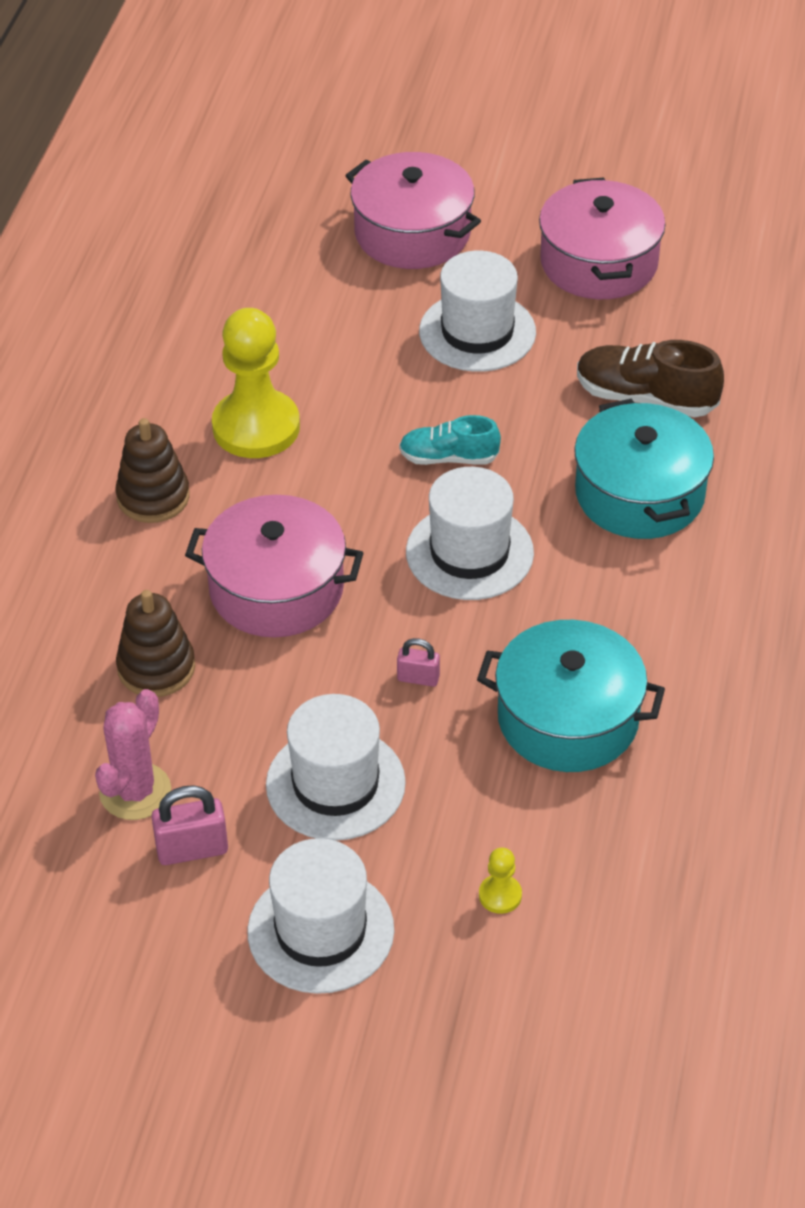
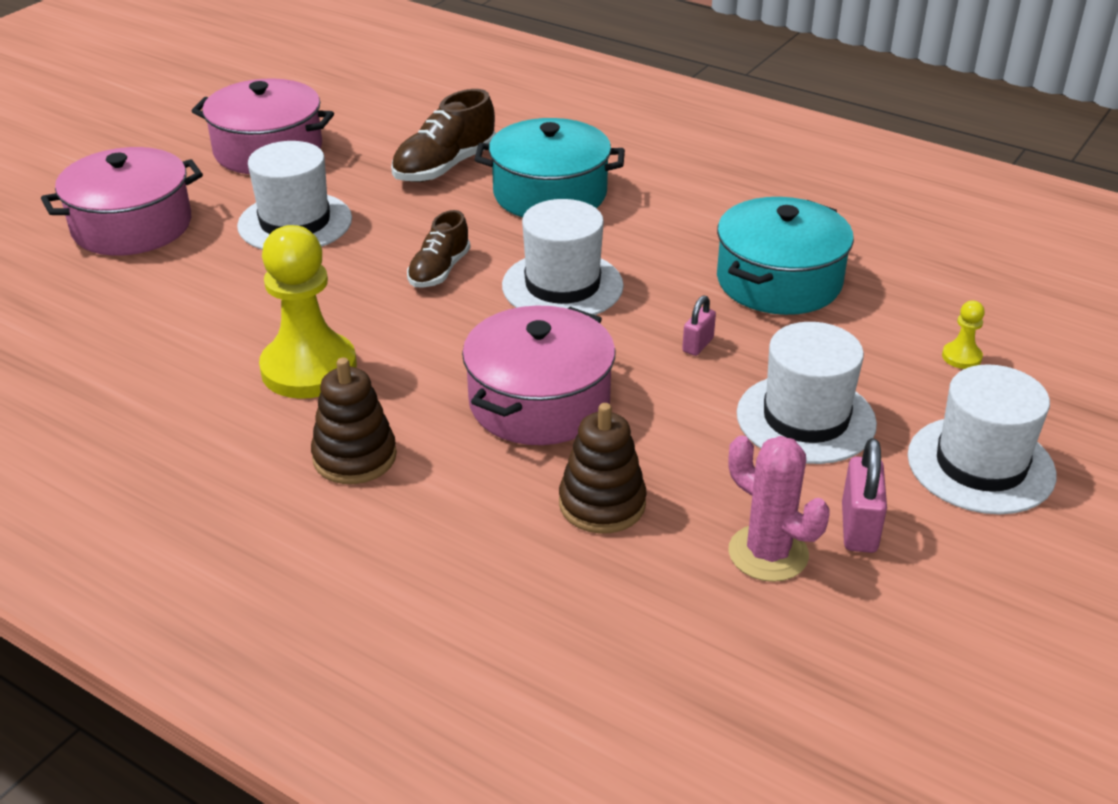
camera: 70 degrees left, 10 degrees down
turquoise shoe [399,415,501,465] -> brown shoe [407,210,470,288]

